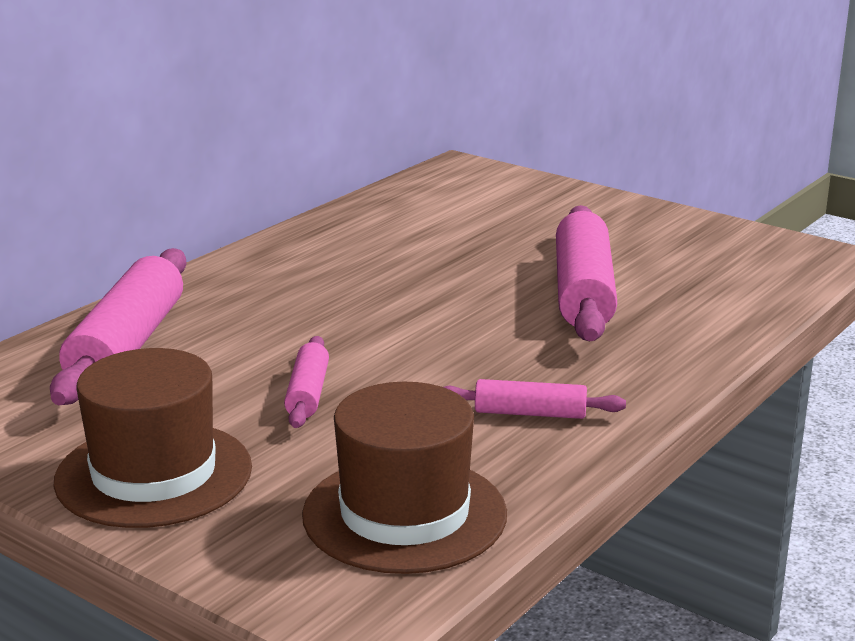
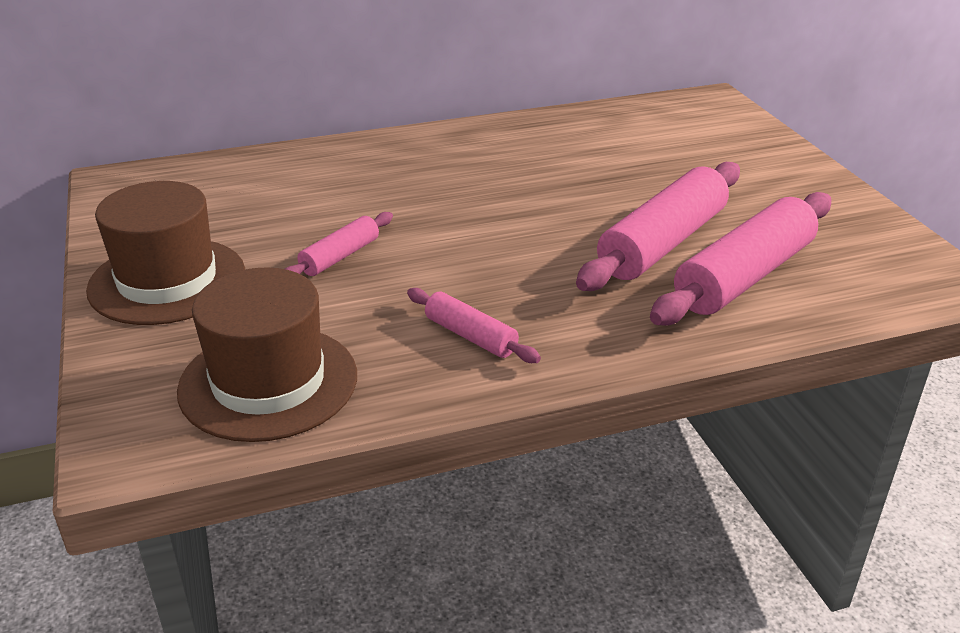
camera: 35 degrees right, 10 degrees up
pink rolling pin [50,248,187,405] -> pink rolling pin moved to [650,192,831,326]

